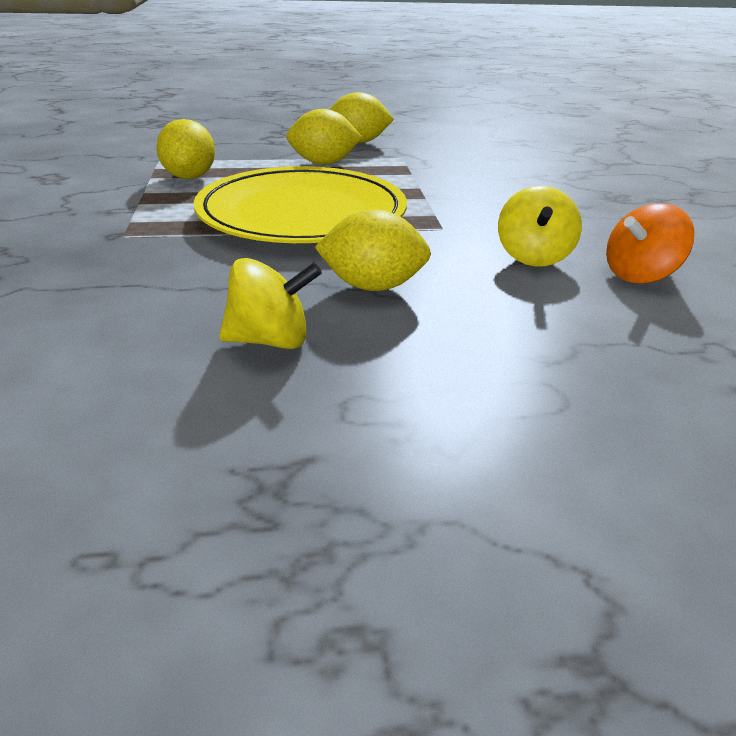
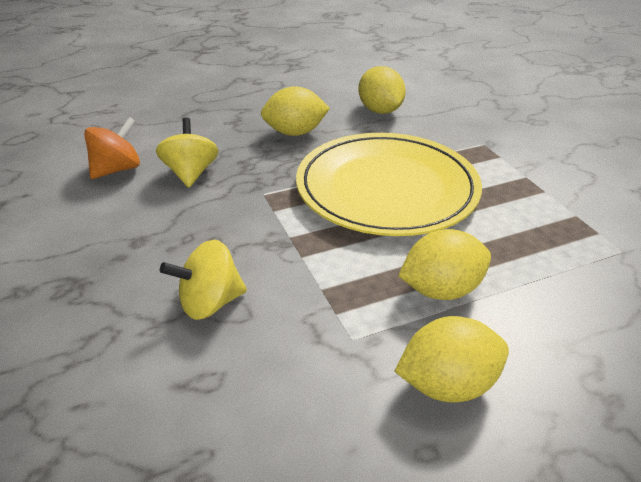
camera: 165 degrees right, 5 degrees up
yellow lemon [156,119,215,179] -> yellow lemon moved to [358,66,406,114]
yellow spinning top [219,258,322,349] -> yellow spinning top moved to [160,240,247,320]

